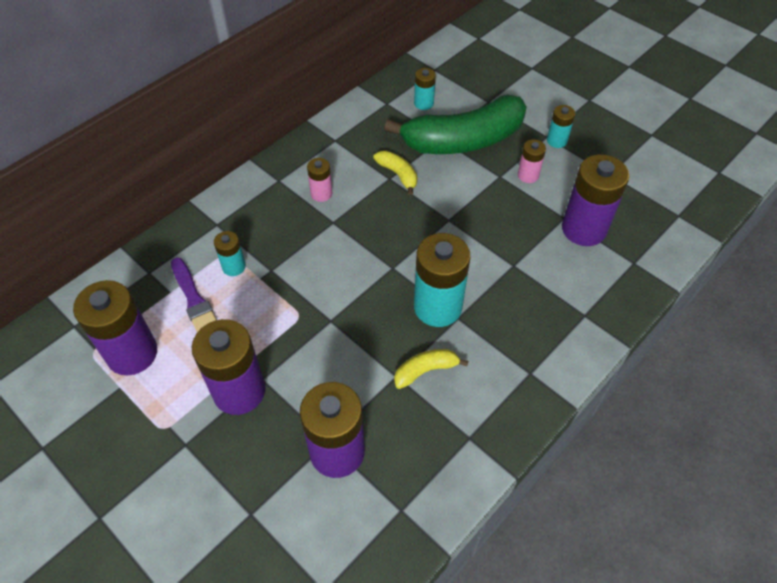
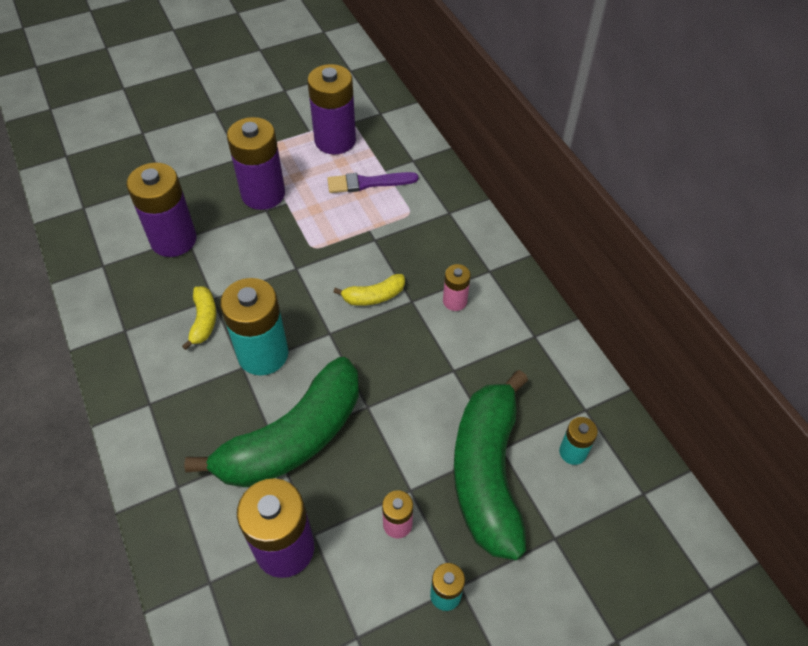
camera: 110 degrees right, 0 degrees up
turquoise battery [214,231,246,276] -> none
yellow banana [373,151,417,195] -> yellow banana moved to [333,274,405,306]
none -> green banana [184,357,359,487]

